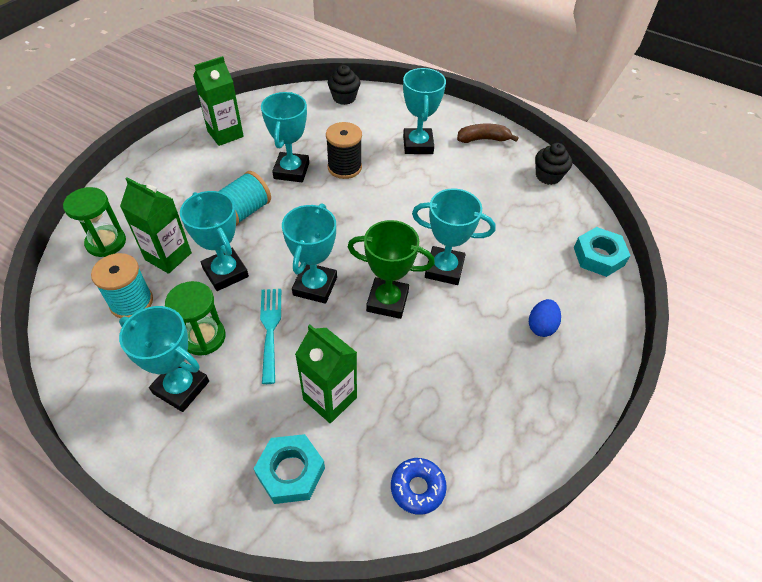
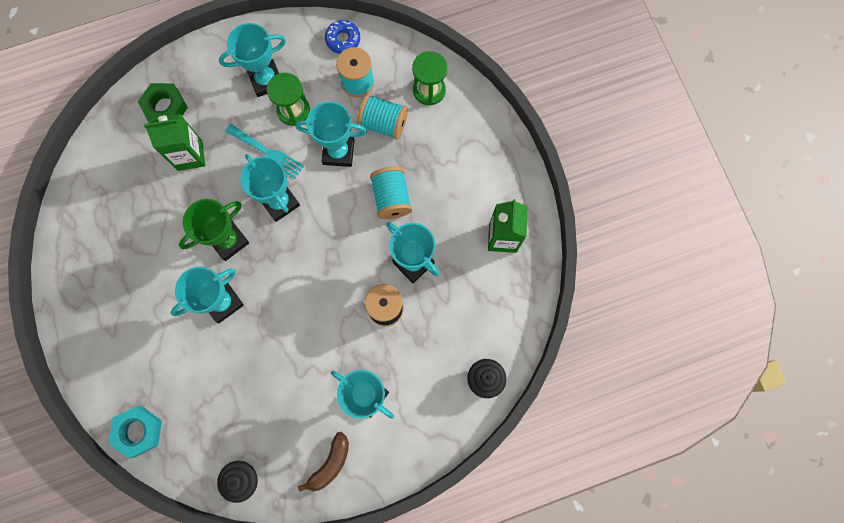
camera: 130 degrees right, 25 degrees up
green carton [120,177,192,274] -> turquoise spool [357,94,408,140]
turquoise nut [254,434,325,504] -> green nut [138,83,188,122]
blue donut [391,458,447,515] -> blue donut moved to [325,20,360,54]
blue egg [529,299,561,337] -> none

